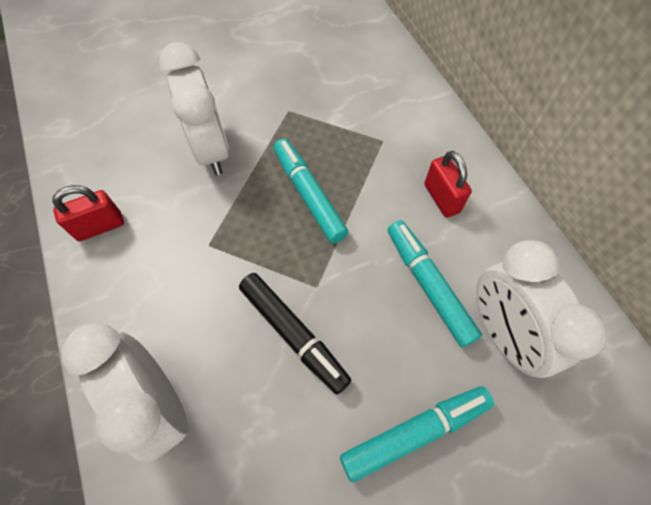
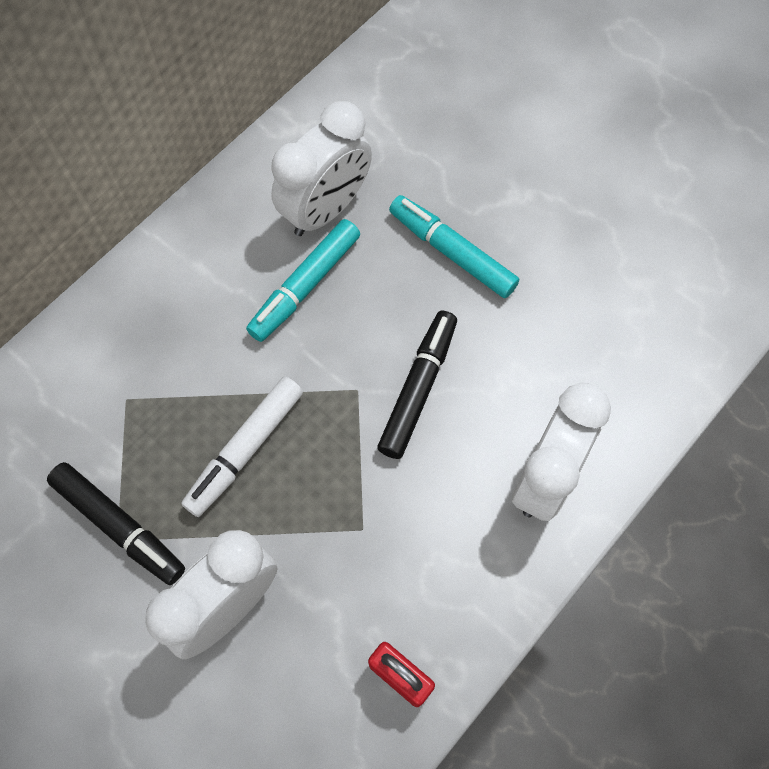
camera: 115 degrees left, 5 degrees up
turquoise marker [274,139,348,243] -> white marker [181,377,303,517]
red padlock [424,151,472,218] -> none
none -> black marker [47,462,185,585]

